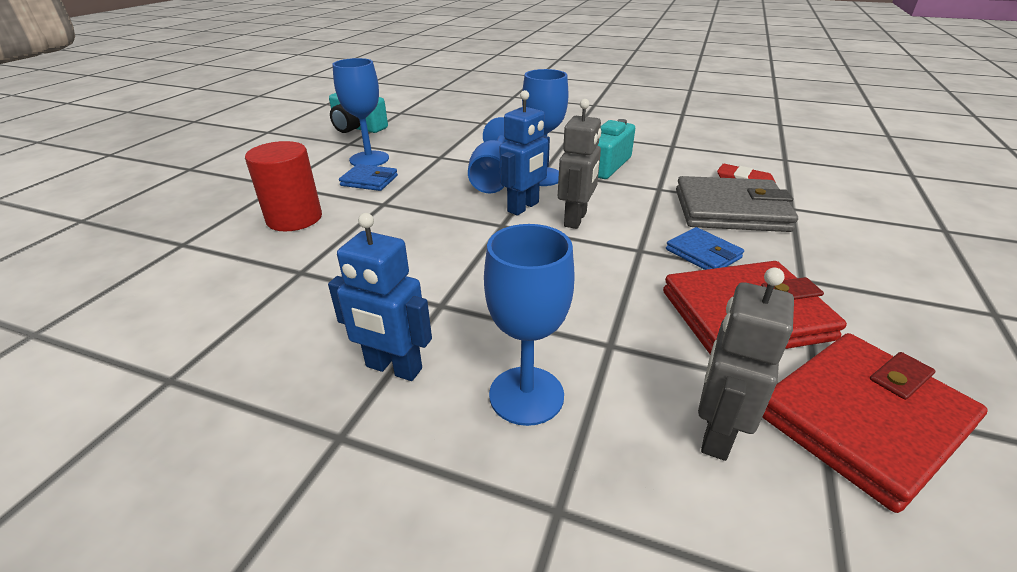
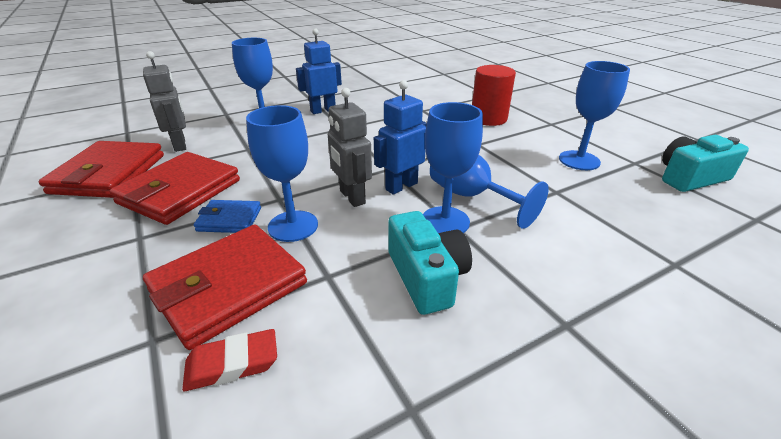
camera: 130 degrees right, 0 degrees up
blue wallet [339,164,398,191] -> none
blue robot [500,90,550,215] -> blue robot turned 60 degrees clockwise [374,80,427,195]
grey wallet [676,176,798,232] -> red wallet [143,225,307,350]
none -> blue goblet [246,105,318,242]

